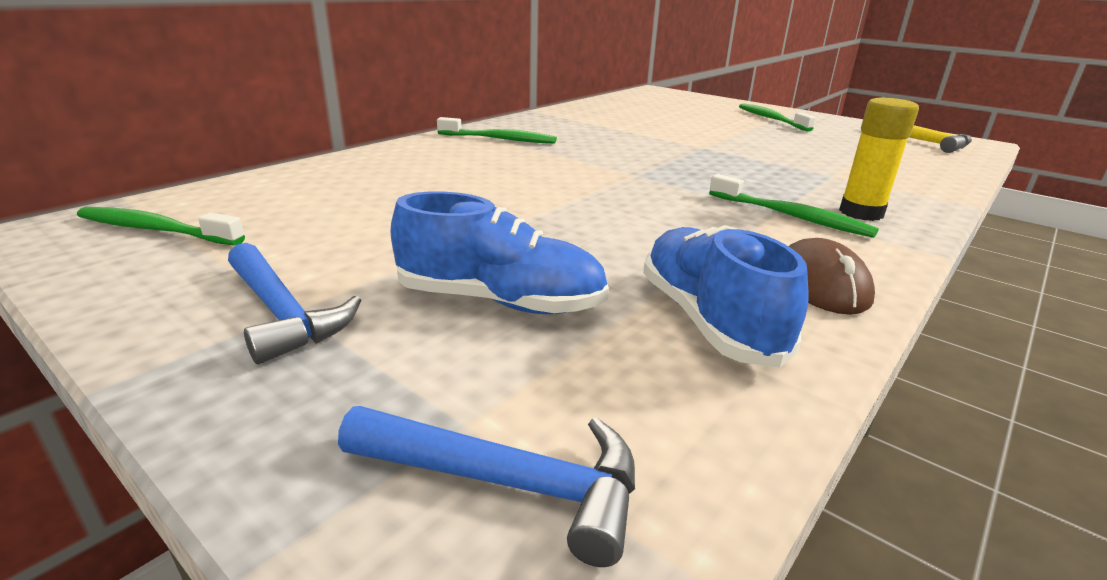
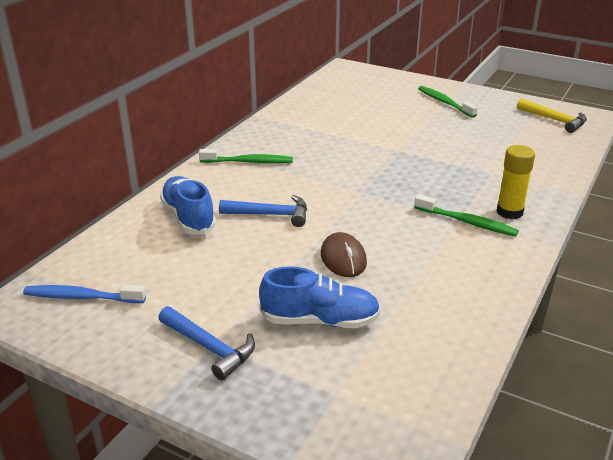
camera: 10 degrees left, 5 degrees up
green toothbrush [77,207,245,245] -> blue toothbrush [23,284,146,303]
blue hammer [338,406,635,567] -> blue hammer moved to [219,195,307,227]
blue shoe [643,225,809,368] -> blue shoe moved to [160,176,217,234]
brown mouse [789,238,875,315] -> brown mouse moved to [321,232,367,277]

